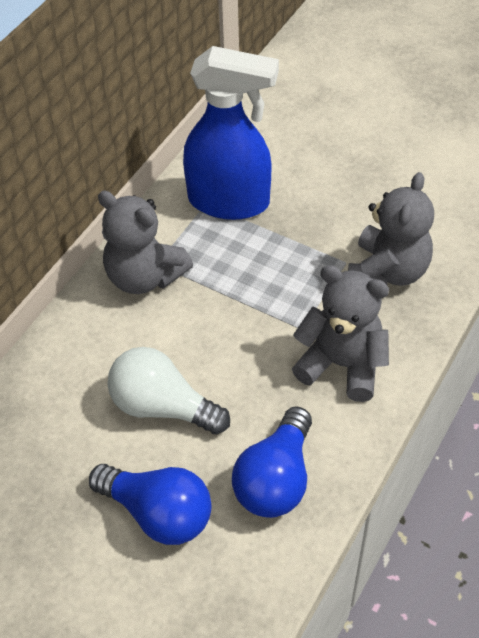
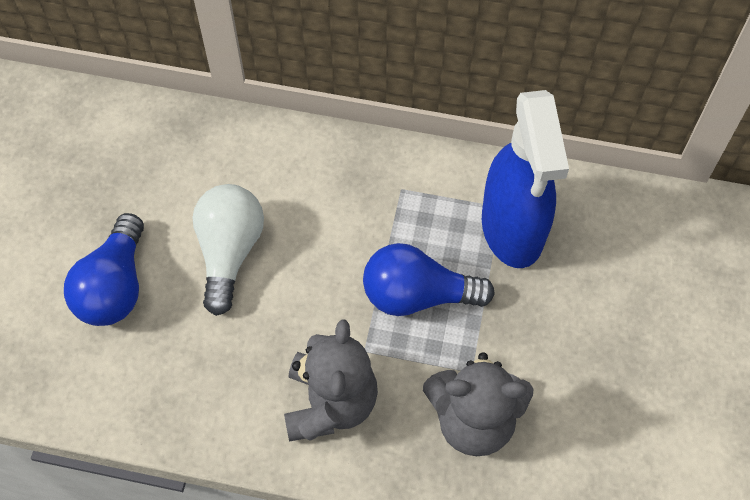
camera: 70 degrees right, 10 degrees up
grey teddy bear [98,191,193,294] -> none
blue light bulb [232,406,312,518] -> blue light bulb moved to [363,243,495,316]

